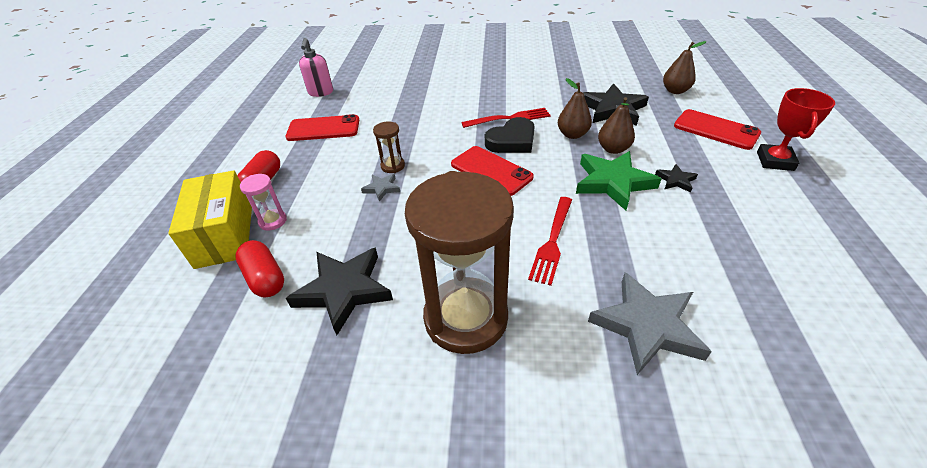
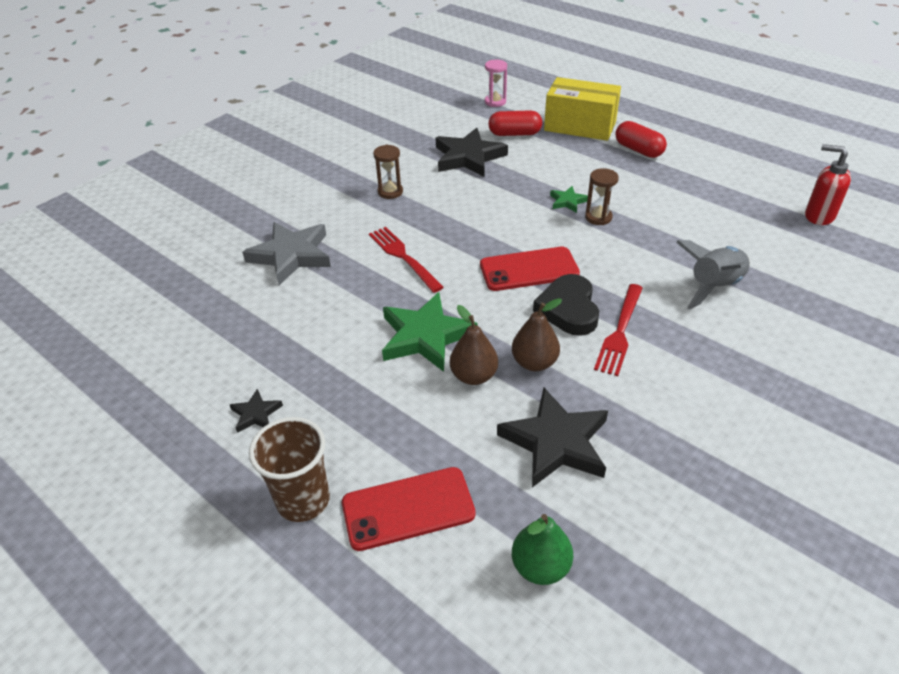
camera: 125 degrees right, 0 degrees up
pink hourglass [240,174,287,231] -> pink hourglass moved to [485,60,507,107]
red phone [286,114,359,141] -> none
pink soap dispenser [299,38,333,97] -> red soap dispenser [805,144,851,225]
grey star [361,174,400,202] -> green star [550,186,588,213]
brown hourglass [405,171,514,354] -> brown hourglass [373,145,403,199], size x0.41
black star [655,164,698,192] -> black star moved to [230,389,283,433]
brown pear [663,41,706,94] -> green pear [512,514,573,585]
red trophy [757,88,835,171] -> brown cup [249,417,330,522]
none -> grey rocket [676,240,750,309]

